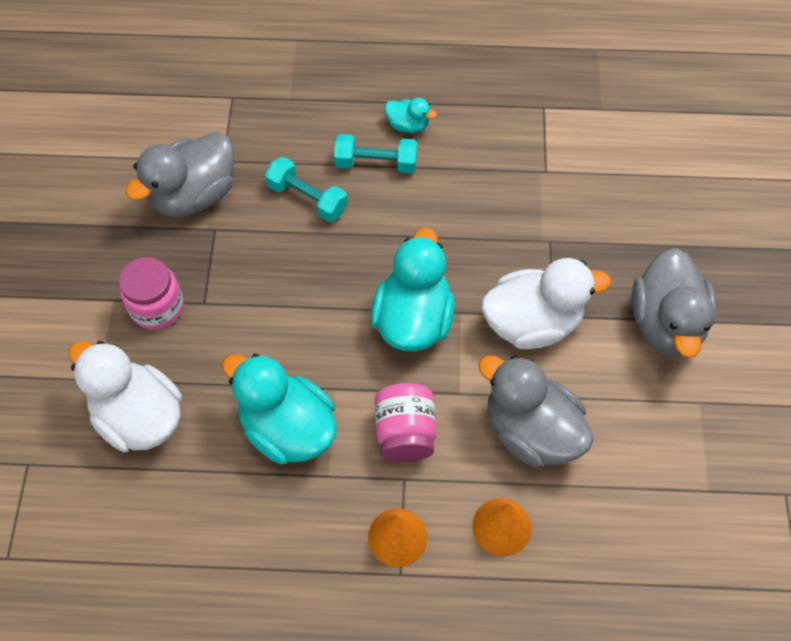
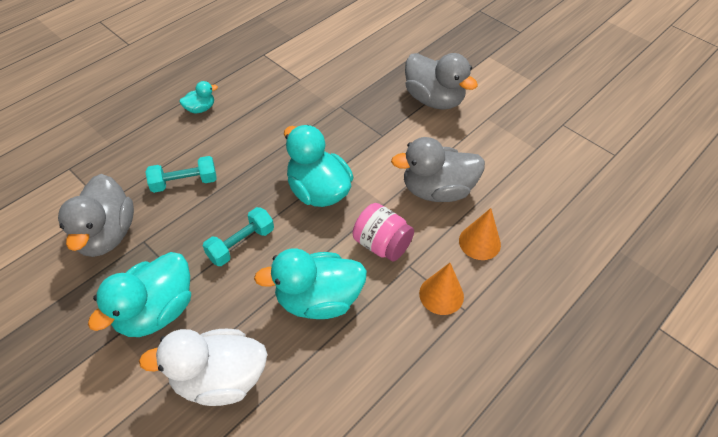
camera: 50 degrees left, 10 degrees down
pink jar [119,257,184,330] -> turquoise duck [88,252,191,337]
turquoise dumbbell [334,134,417,173] -> turquoise dumbbell moved to [203,207,274,266]
white duck [481,258,611,349] -> none

